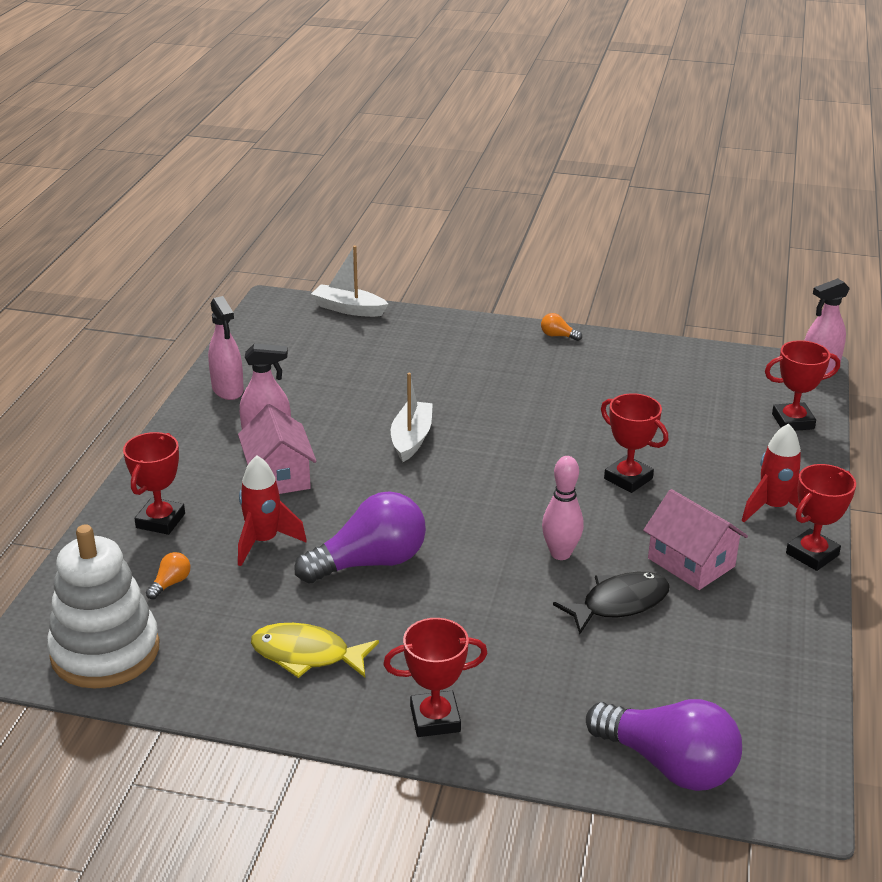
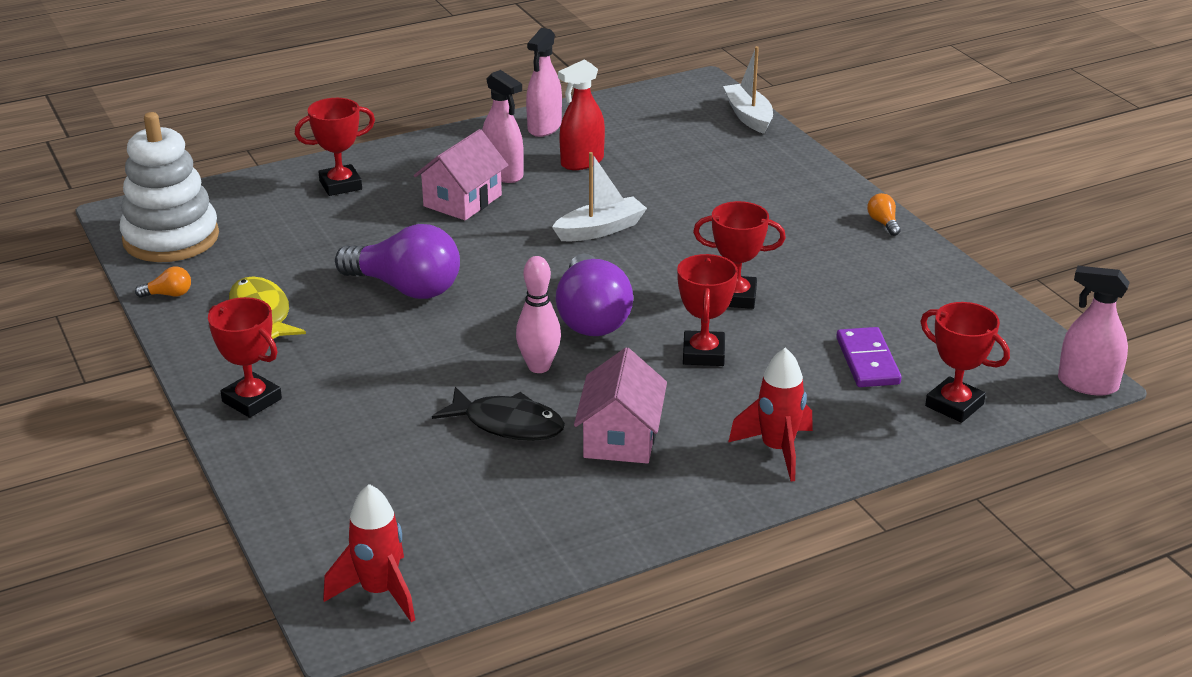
camera: 50 degrees right, 0 degrees up
orange light bulb [146,552,190,599] -> orange light bulb moved to [135,266,191,298]
red rocket [238,455,307,566] -> red rocket moved to [323,484,415,623]
purple light bulb [586,699,742,791] -> purple light bulb moved to [556,254,633,336]
red trophy [786,464,856,571] -> red trophy moved to [693,201,786,309]
none -> red spray bottle [558,60,605,170]
none -> purple domino [836,327,902,387]

